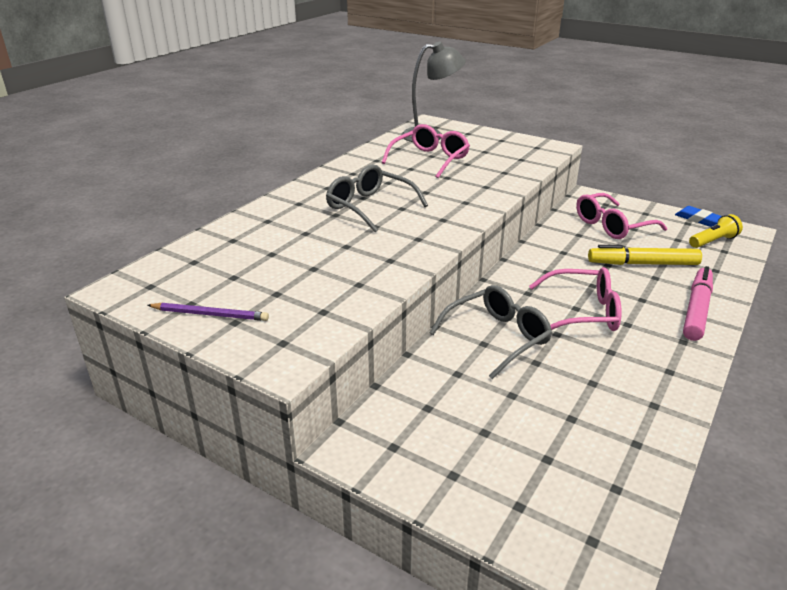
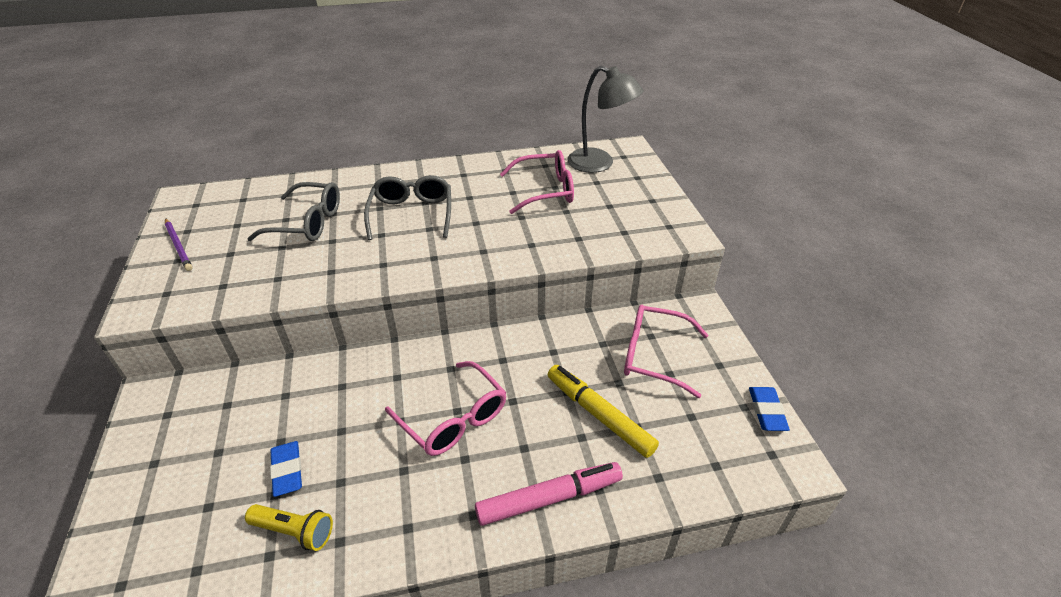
camera: 45 degrees right, 10 degrees up
grey glasses [430,285,552,379] -> grey glasses moved to [247,182,340,241]
yellow flashlight [689,214,743,248] -> yellow flashlight moved to [245,504,333,551]
none -> blue eraser [270,441,302,497]

